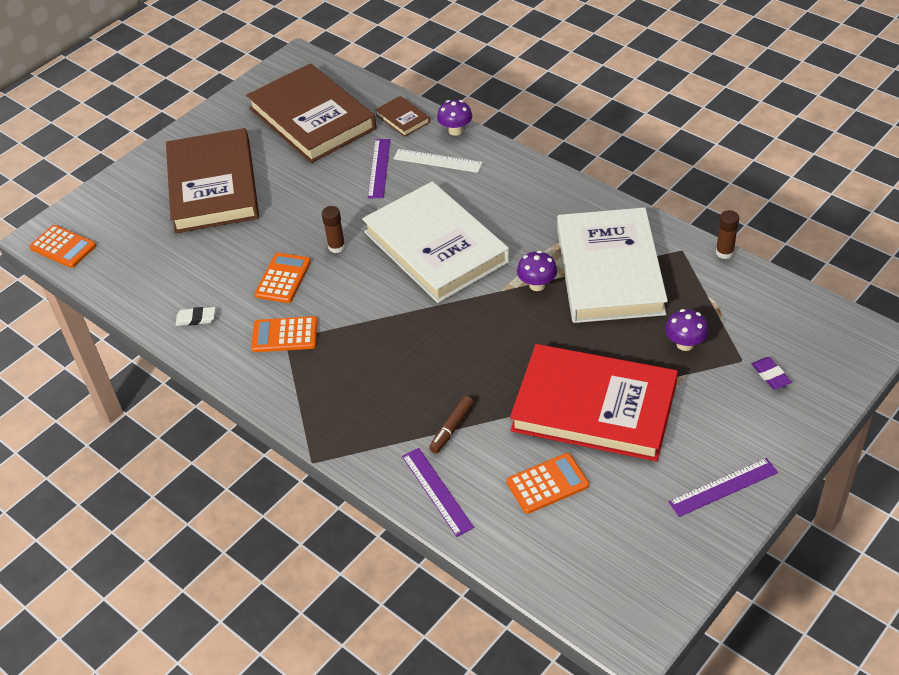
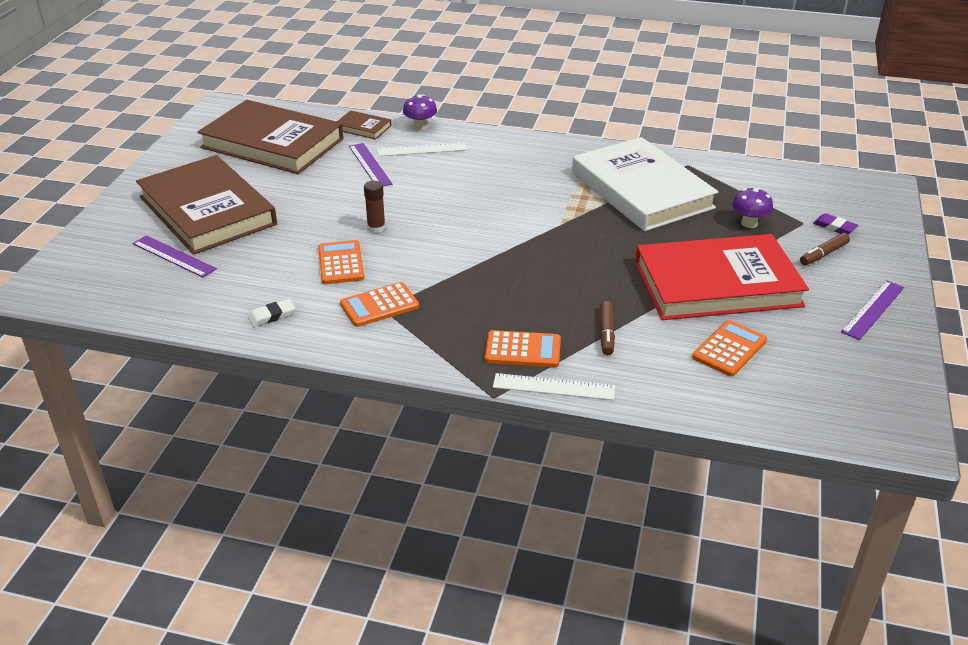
camera: 30 degrees left, 10 degrees down
orange calculator [29,225,96,268] -> orange calculator moved to [485,330,561,367]
white book [362,181,510,303] -> none
purple ruler [402,448,474,537] -> purple ruler moved to [132,235,217,278]
purple mushroom [517,251,557,291] -> none
brown glue stick [716,210,739,259] -> none
none -> white ruler [493,373,615,400]
none -> brown marker [800,233,850,265]

